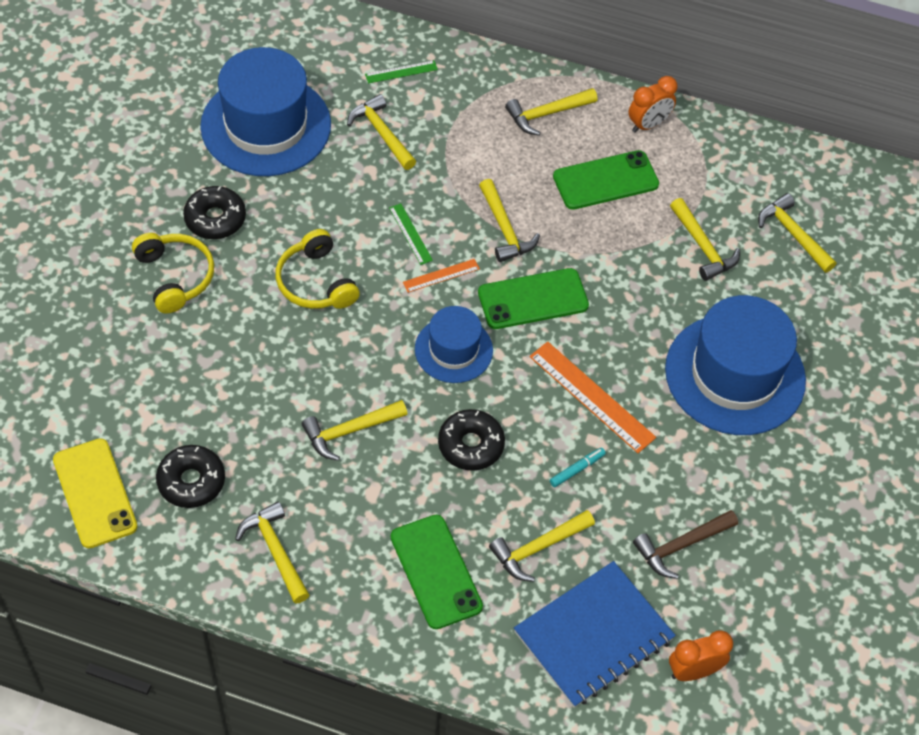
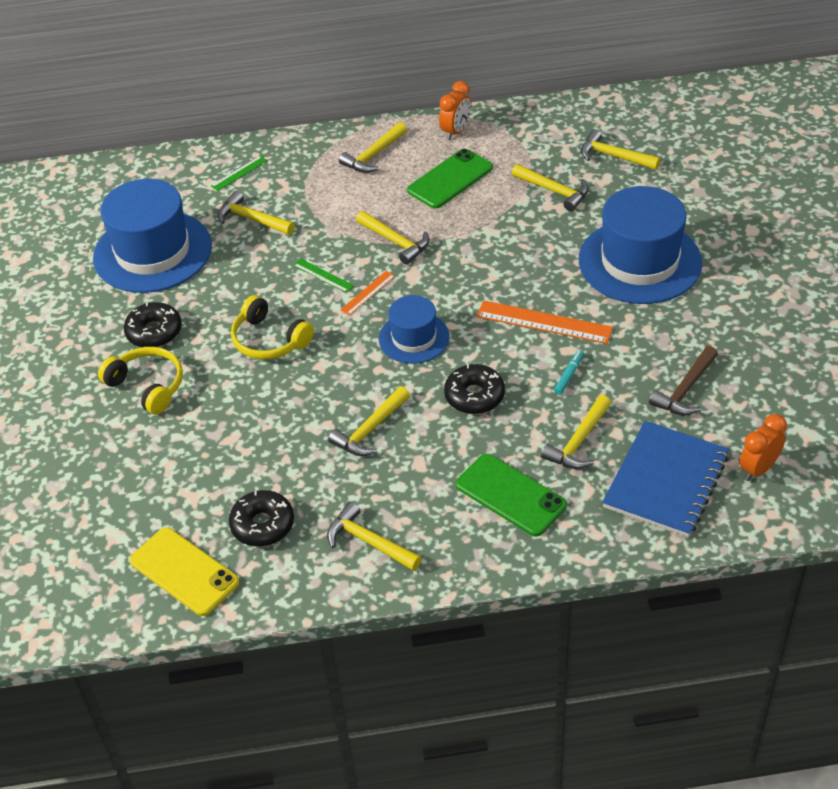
camera: 20 degrees left, 10 degrees down
green phone [478,268,589,329] -> none

